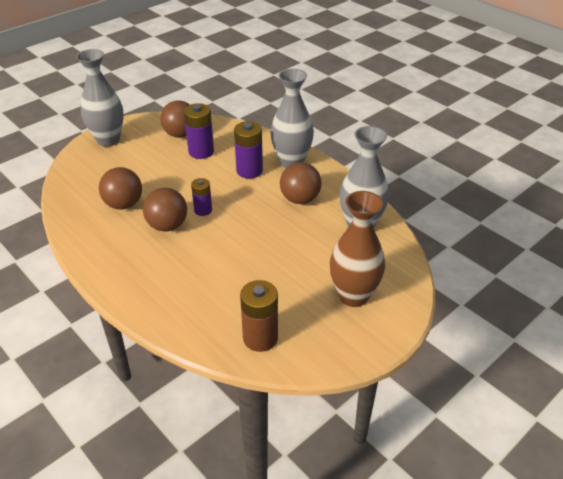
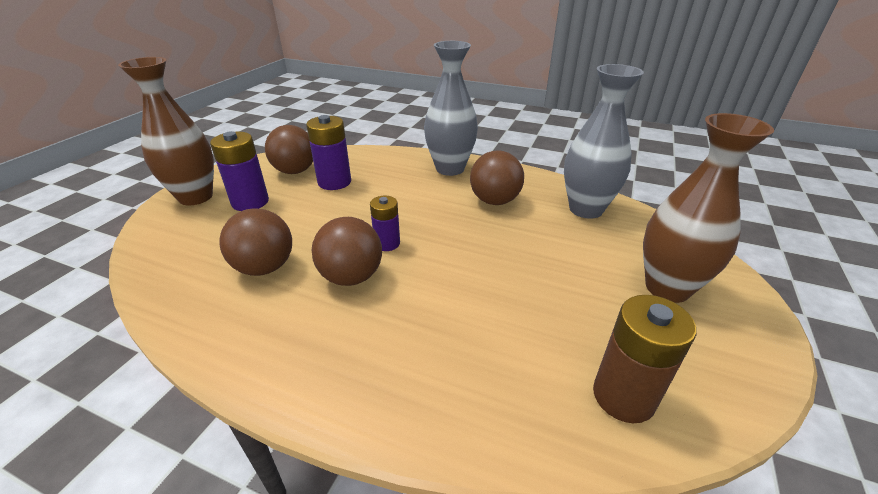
camera: 25 degrees left, 5 degrees down
grey vase [76,49,124,147] -> brown vase [118,57,214,205]
purple battery [234,121,263,179] -> purple battery moved to [210,131,269,211]

